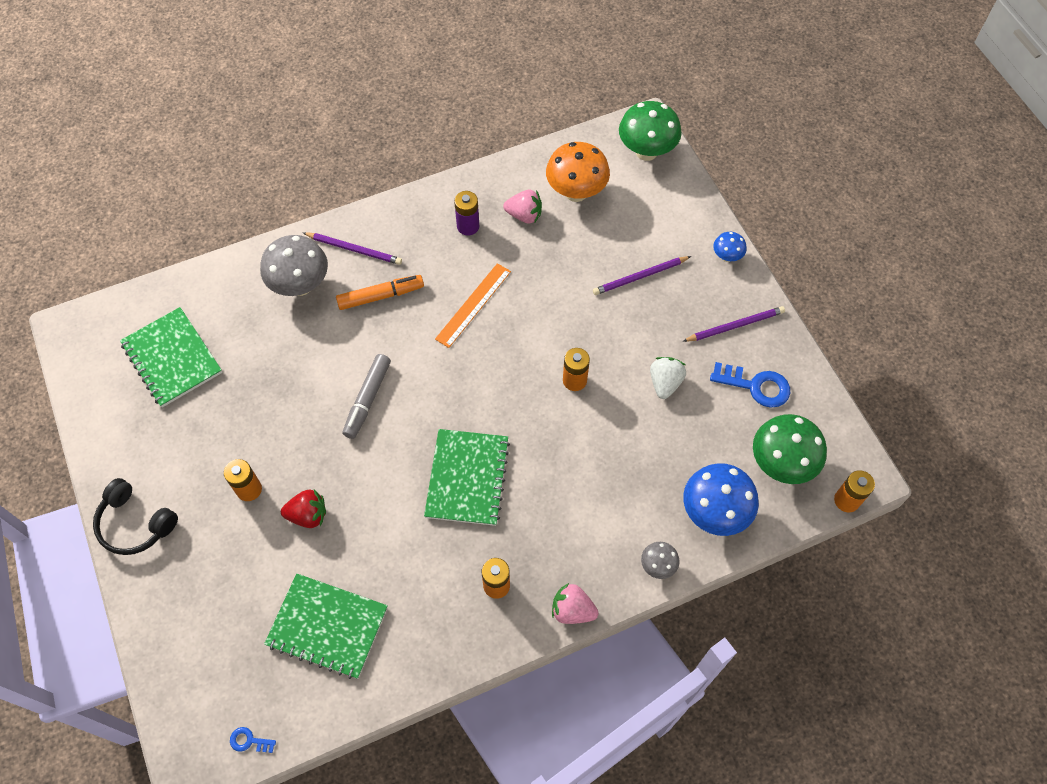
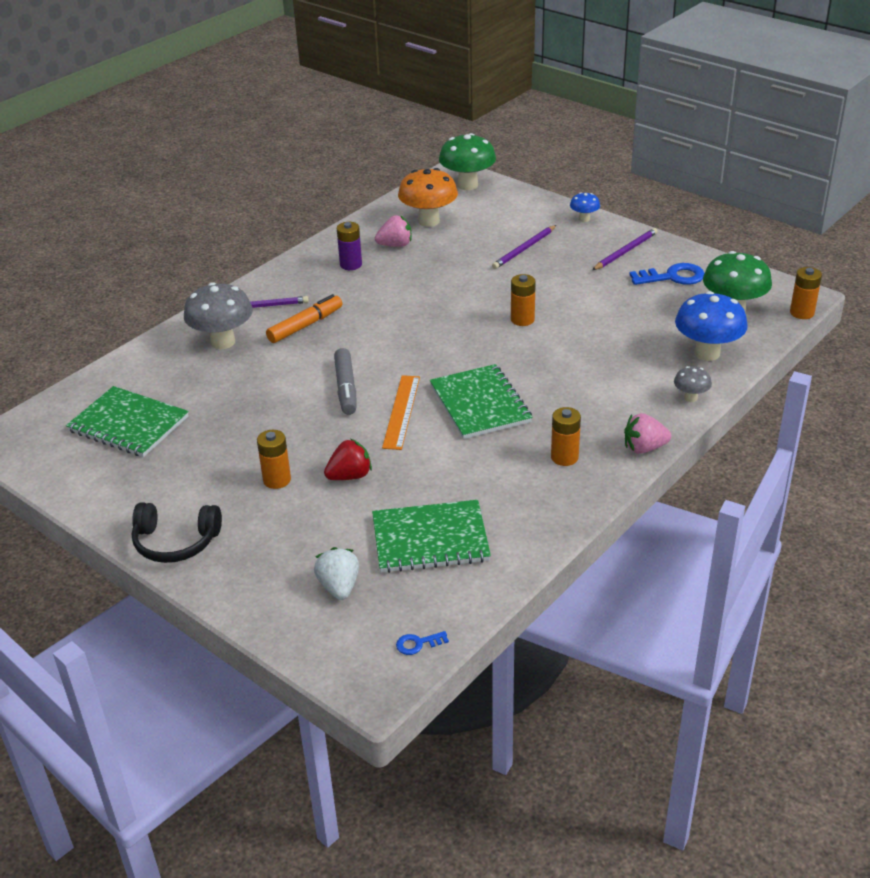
camera: 25 degrees left, 25 degrees down
orange ruler [435,263,511,348] -> orange ruler moved to [382,375,420,450]
white strawberry [650,357,686,399] -> white strawberry moved to [314,547,359,600]

